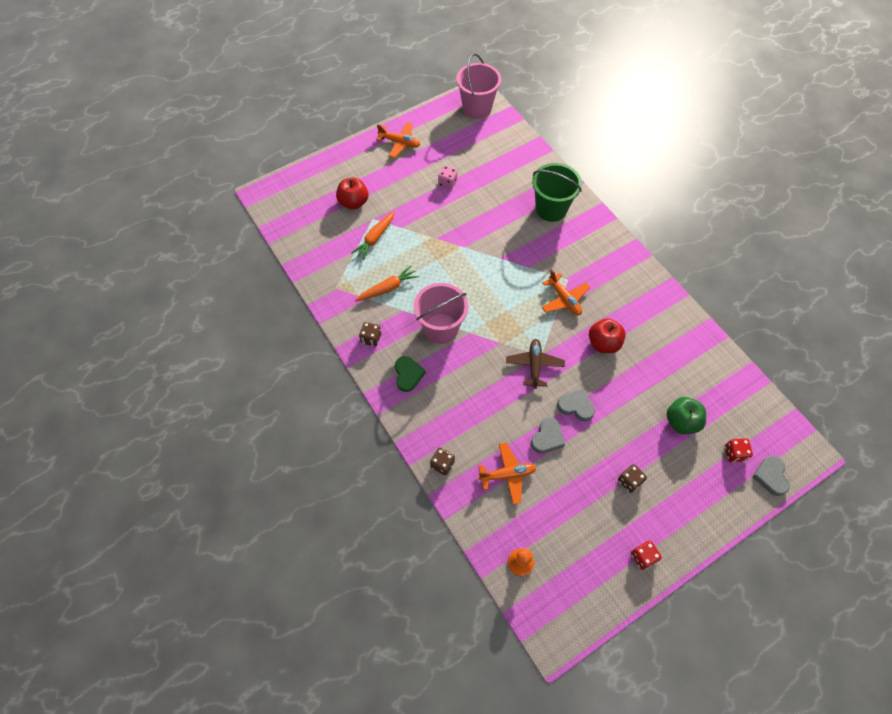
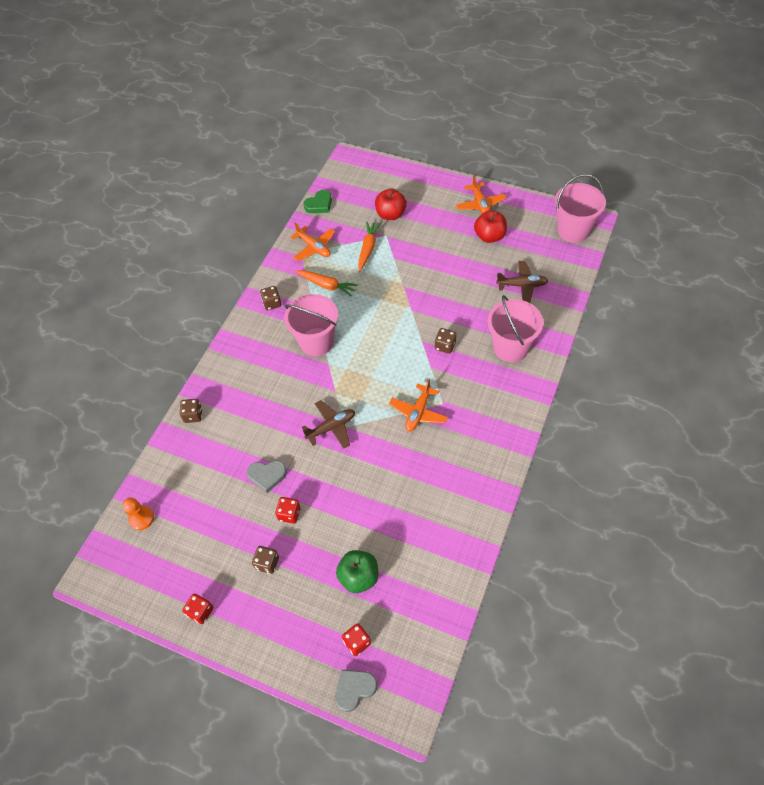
camera: 60 degrees right, 5 degrees down
orange carrot [351,211,395,260] -> orange carrot turned 105 degrees clockwise [358,222,381,271]
green heart [395,356,426,392] -> green heart moved to [303,190,332,213]
pink dice [438,166,458,189] -> none
orange plane [478,443,537,504] -> orange plane moved to [290,222,335,261]
green bucket [532,163,582,222] -> pink bucket [487,295,543,363]
grey heart [557,389,595,421] -> none
red apple [589,318,626,353] -> red apple moved to [474,210,507,243]
none -> red dice [275,497,301,524]
none -> brown dice [435,328,456,354]
none -> brown plane [496,261,548,303]

